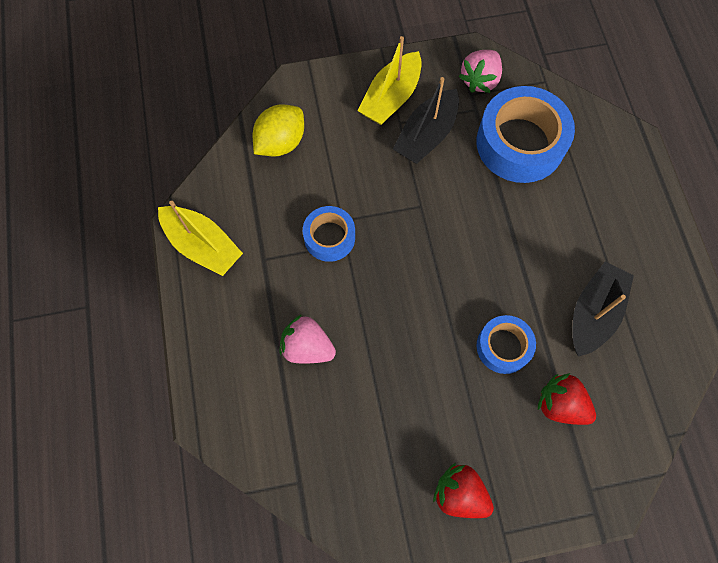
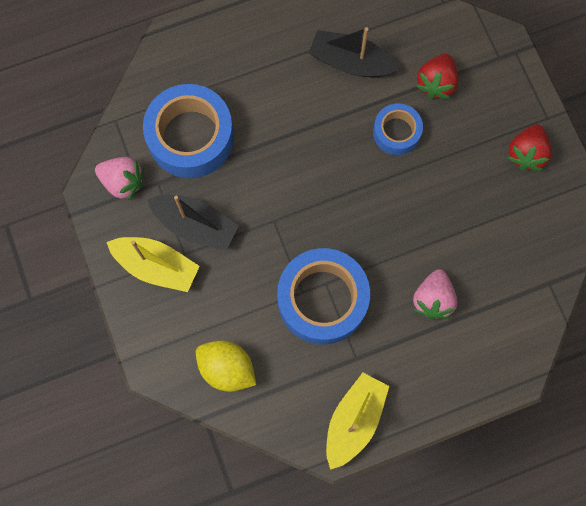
camera: 100 degrees left, 5 degrees up
blue tape [303,206,355,262] -> blue tape [277,248,370,345], size x1.80

